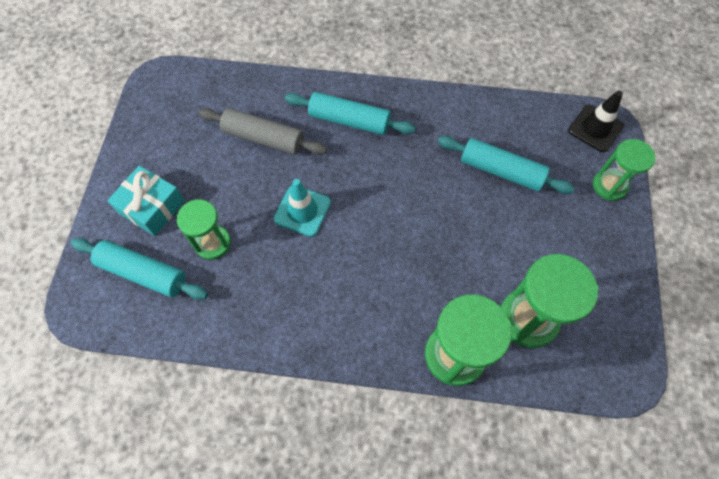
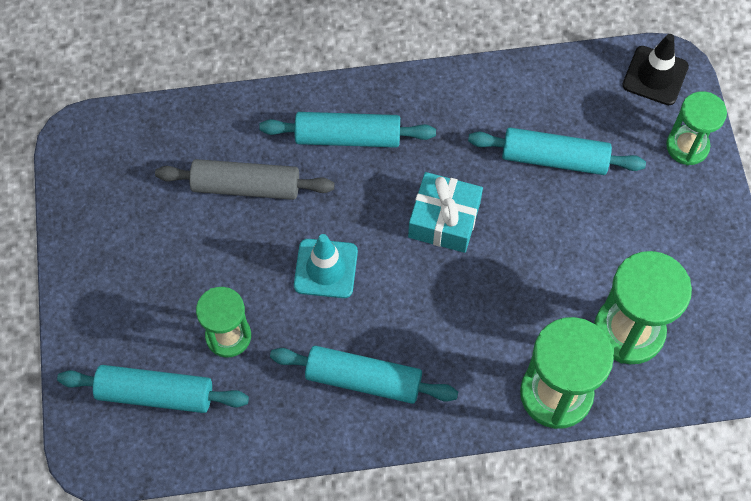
camera: 15 degrees left, 0 degrees up
turquoise gift [107,166,185,236] -> turquoise gift moved to [408,172,483,253]
none -> turquoise rolling pin [270,346,458,404]

